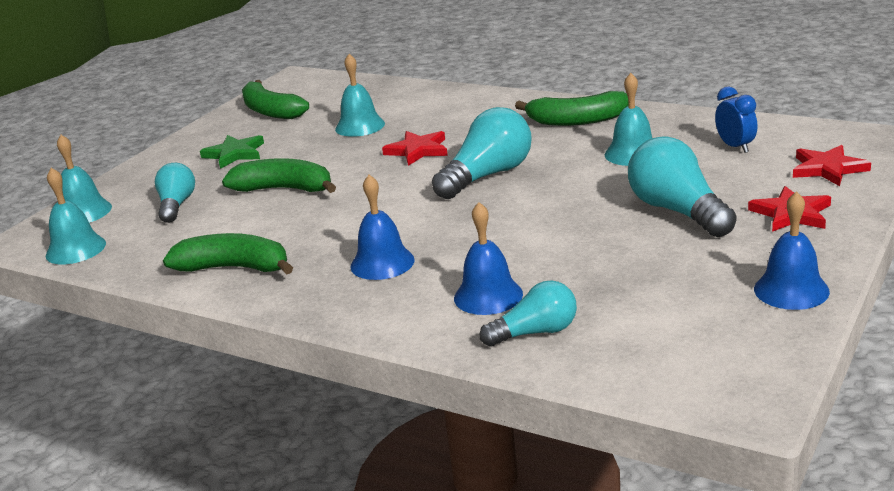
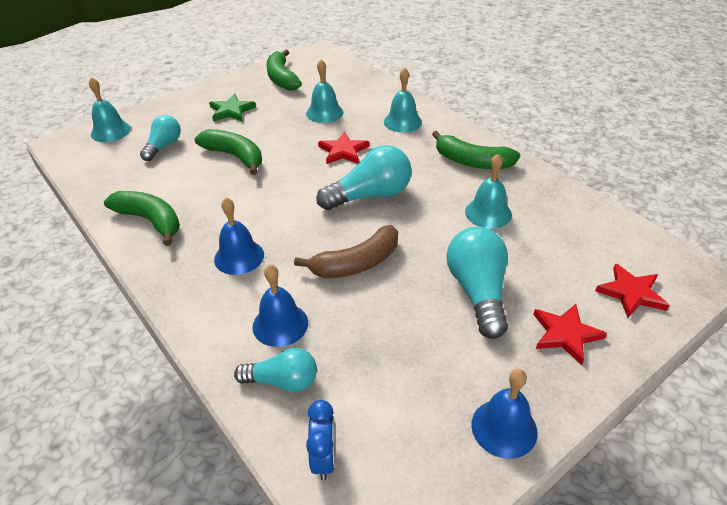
camera: 20 degrees right, 15 degrees up
turquoise bell [46,168,106,264] -> turquoise bell moved to [384,67,422,133]
blue clock [715,87,757,153] -> blue clock moved to [306,400,336,481]
none -> brown banana [294,225,398,278]

